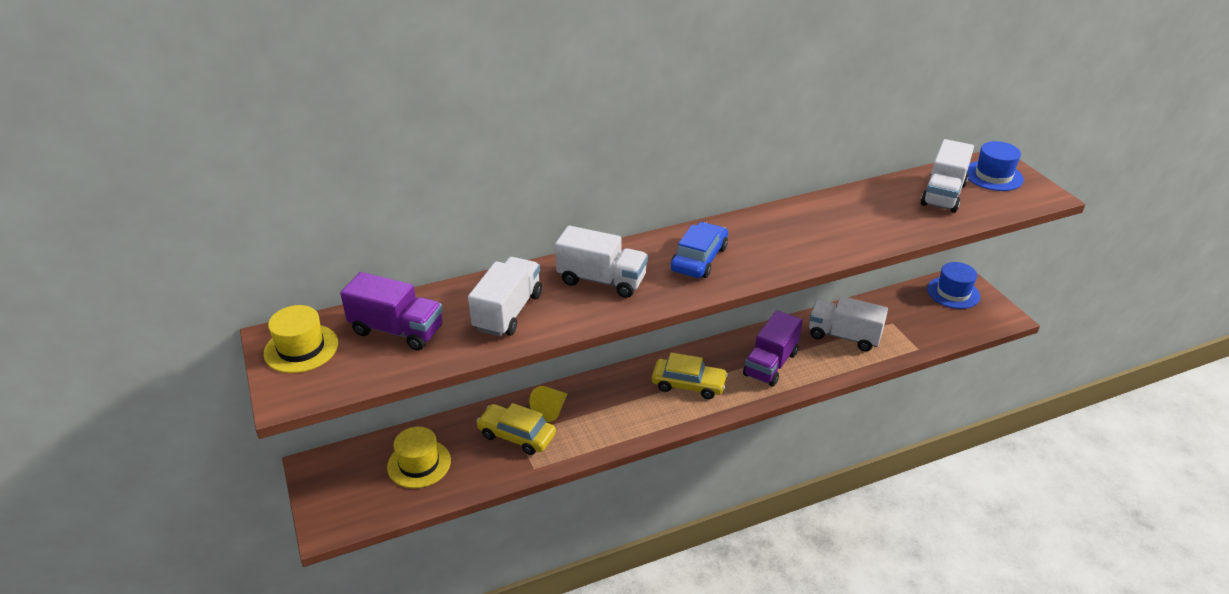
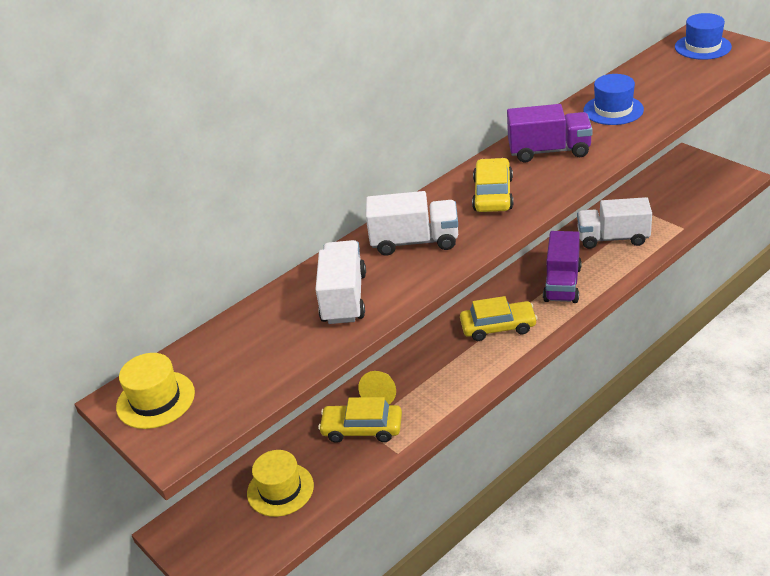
camera: 15 degrees left, 0 degrees up
purple truck [340,272,443,351] -> purple truck moved to [507,104,593,163]
blue car [671,222,728,278] -> yellow car [472,158,513,212]
white truck [921,139,974,213] -> none
blue hat [927,262,980,309] -> blue hat moved to [583,74,644,125]

